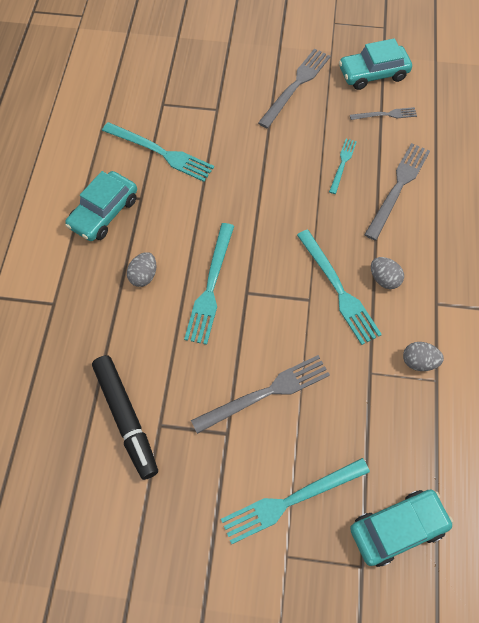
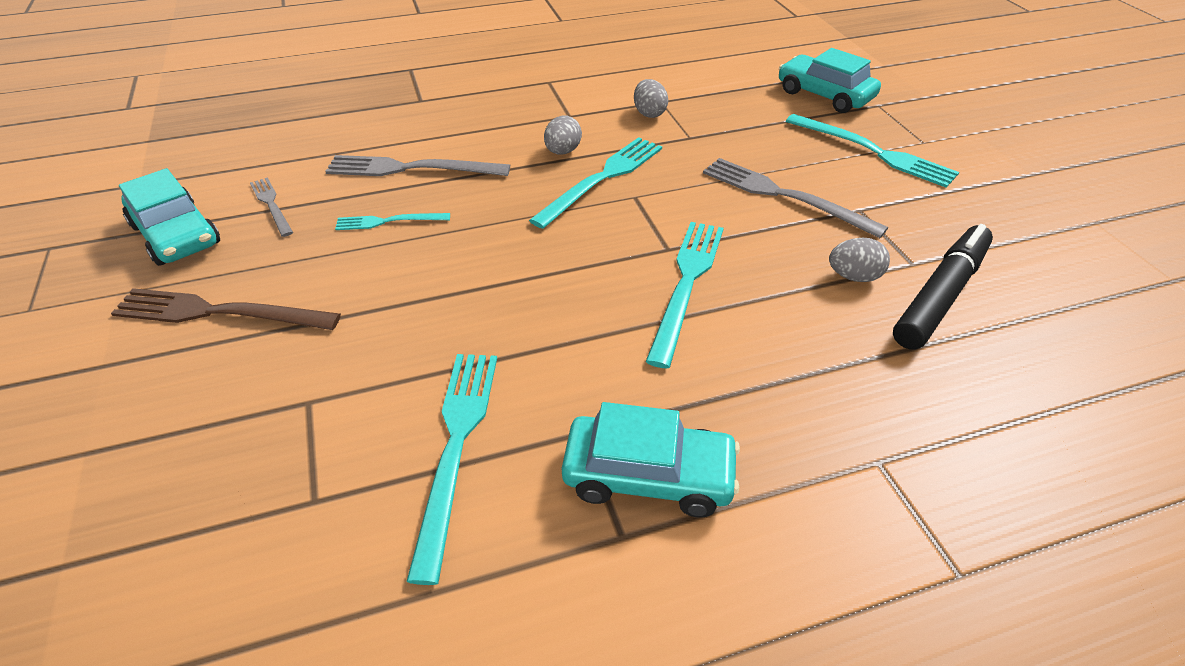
camera: 115 degrees left, 20 degrees down
grey egg [127,252,157,287] -> grey egg moved to [829,238,890,282]
turquoise fork [184,223,234,345] -> turquoise fork turned 60 degrees counterclockwise [646,222,724,369]
grey fork [258,48,331,128] -> brown fork [111,288,341,330]

